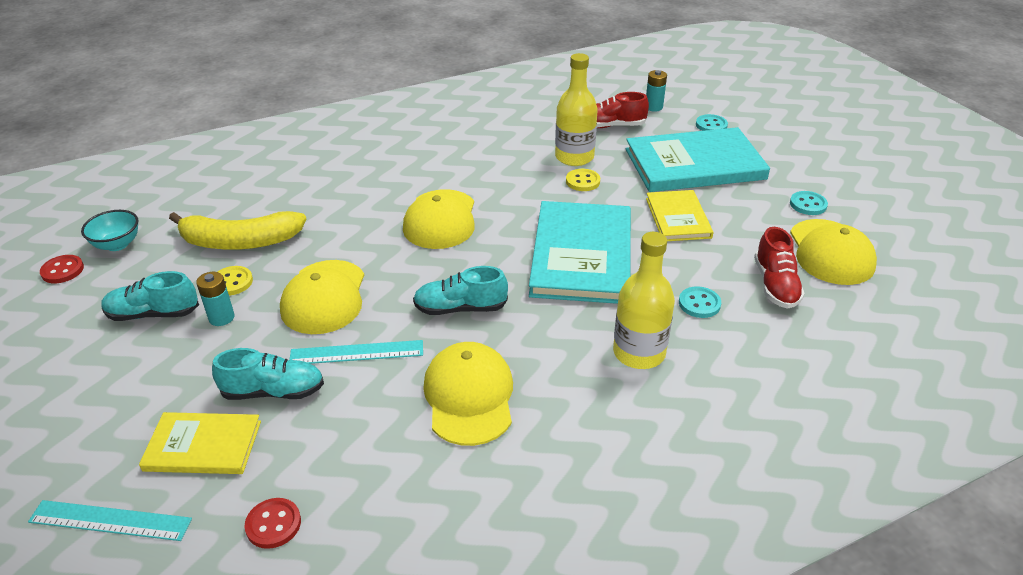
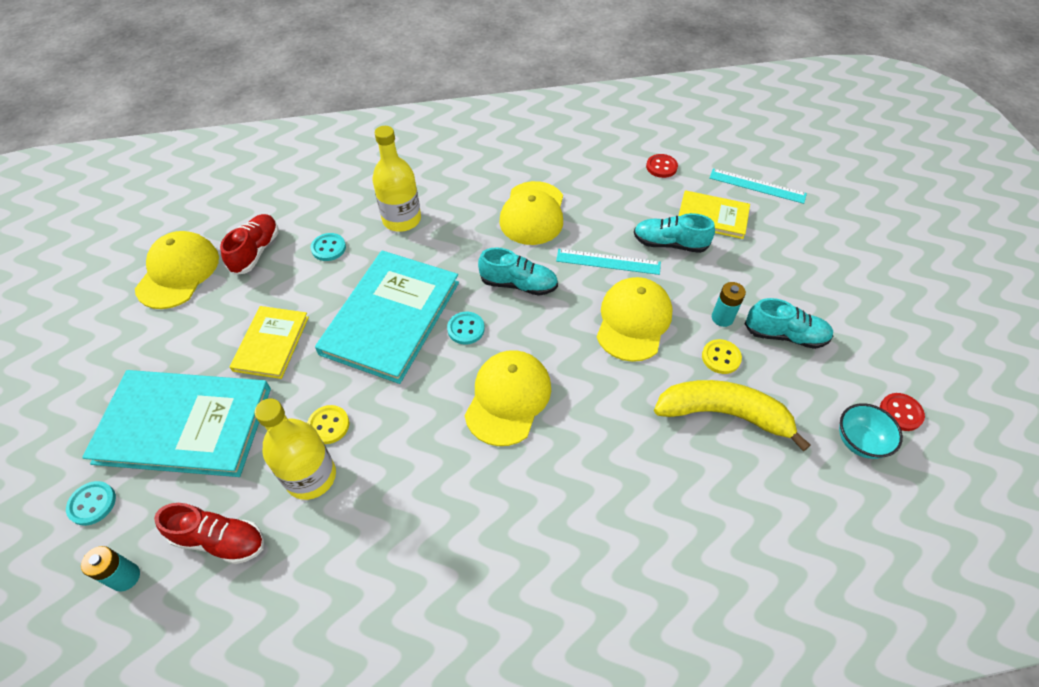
camera: 165 degrees left, 15 degrees up
turquoise button [790,191,828,215] -> turquoise button moved to [447,312,485,345]

